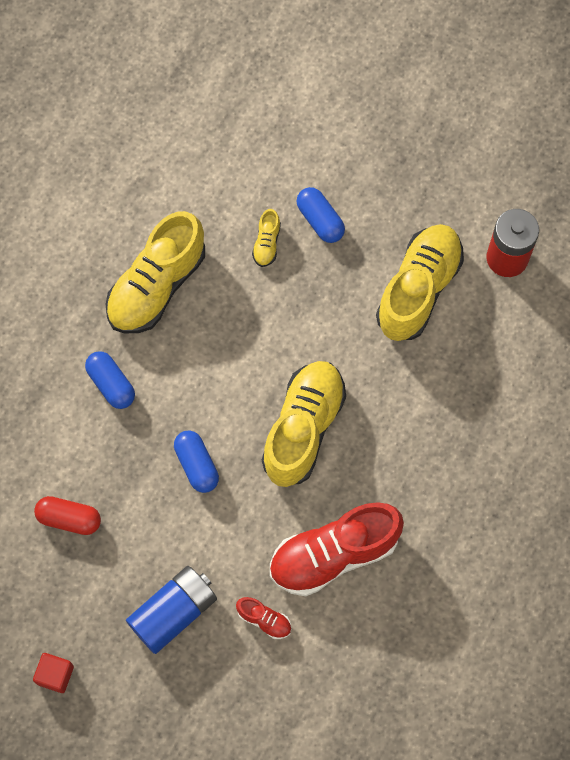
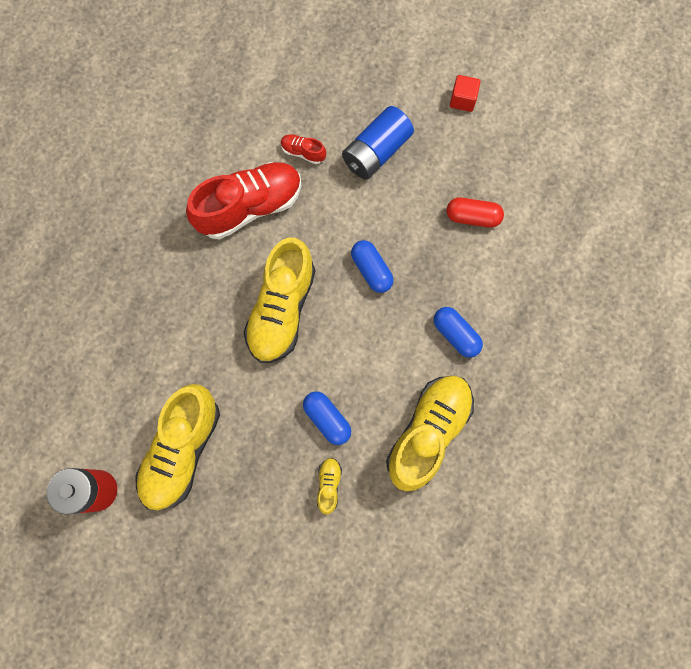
camera: 175 degrees right, 5 degrees up
blue capsule [296,187,345,243] -> blue capsule moved to [303,391,351,445]

